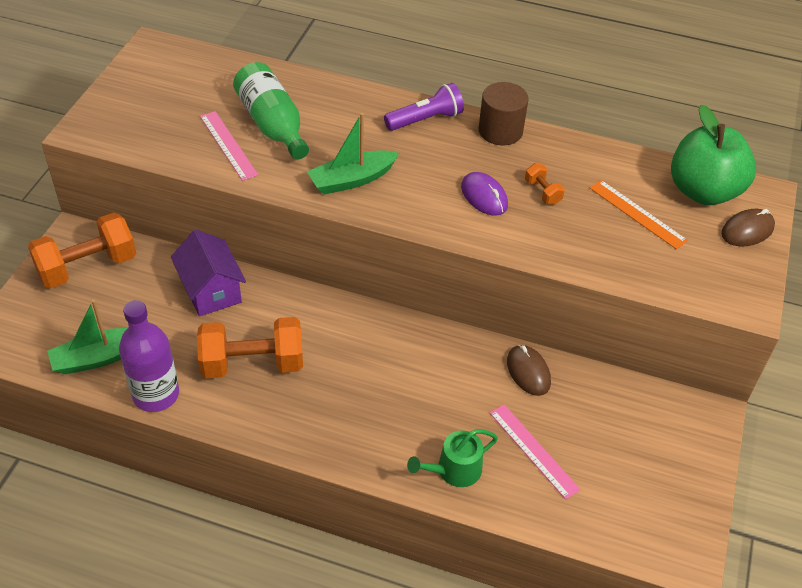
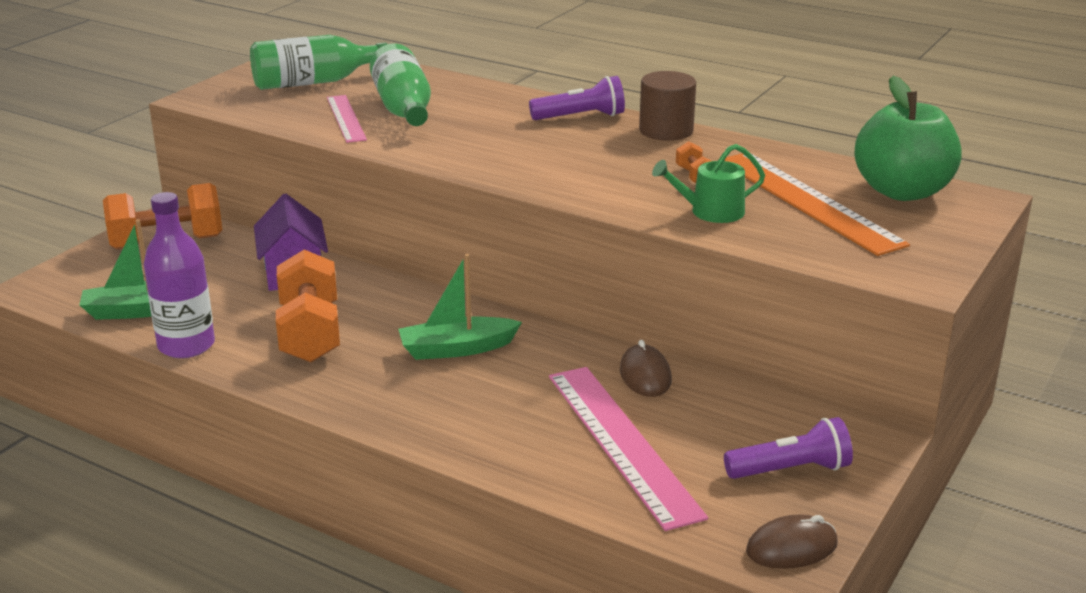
camera: 15 degrees right, 20 degrees down
orange dumbbell [197,317,303,378] -> orange dumbbell turned 75 degrees clockwise [276,250,340,362]
green boat [307,113,399,195] -> green boat moved to [398,254,522,360]
green watering can [407,429,498,487] -> green watering can moved to [652,144,765,223]
purple mouse [461,172,508,216] -> none
pink ruler [490,404,581,500] -> pink ruler [549,367,708,531], size x1.76
orange ruler [590,180,688,249] -> orange ruler [718,153,910,256], size x1.76
brown mouse [721,209,775,246] -> brown mouse moved to [746,514,838,569]
none -> green bottle [250,35,387,90]
none -> purple flashlight [724,417,853,479]

